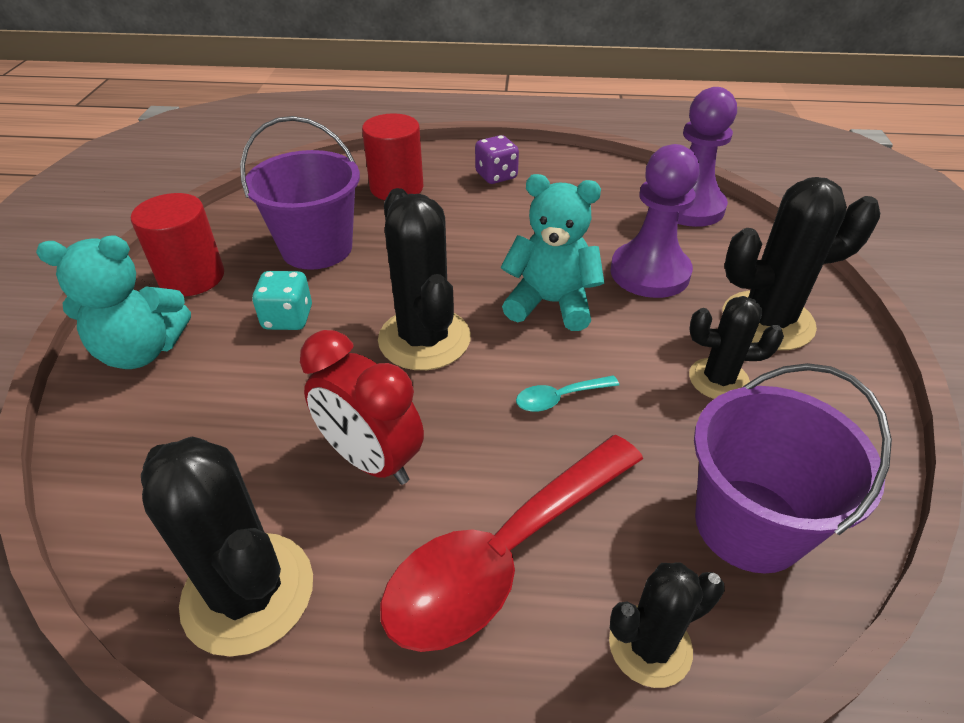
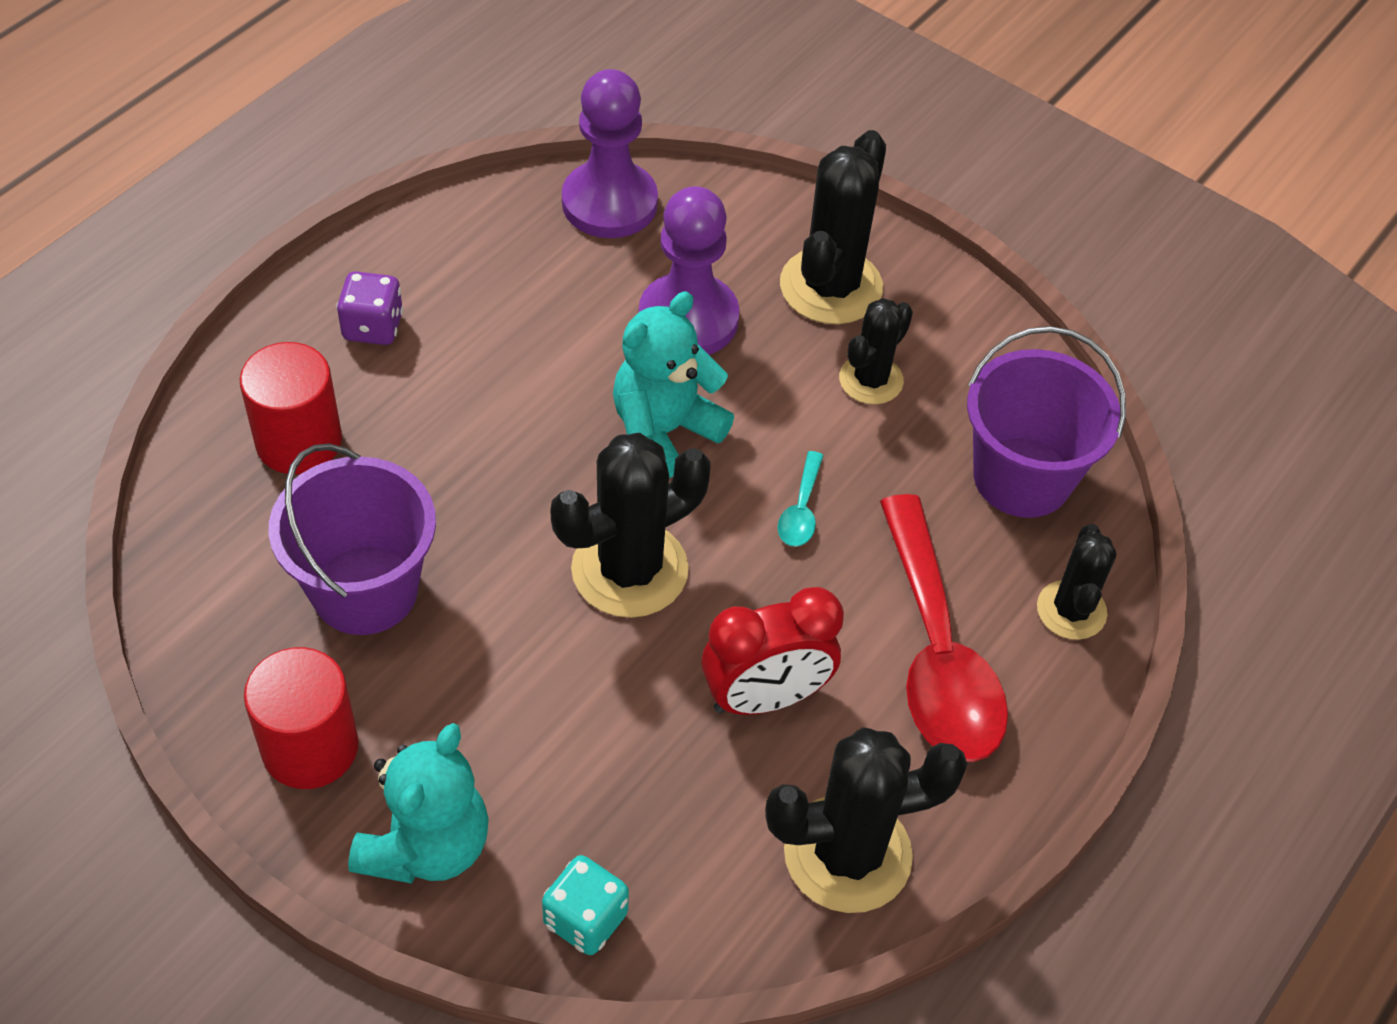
camera: 60 degrees left, 10 degrees up
turquoise dice [252,271,312,330] -> turquoise dice moved to [542,855,629,955]
black cactus [378,188,471,370] -> black cactus turned 45 degrees counterclockwise [550,433,711,618]

